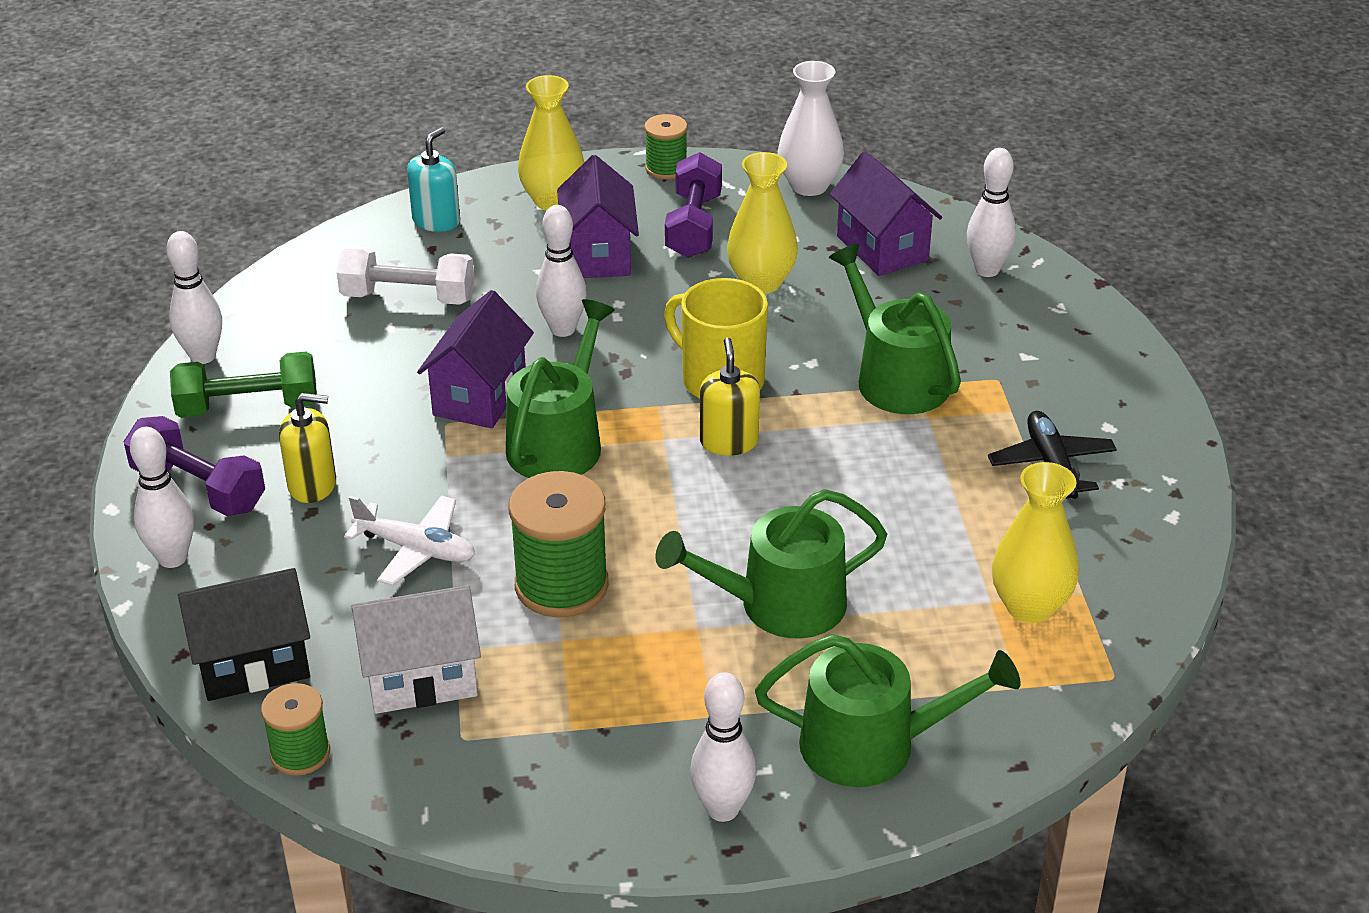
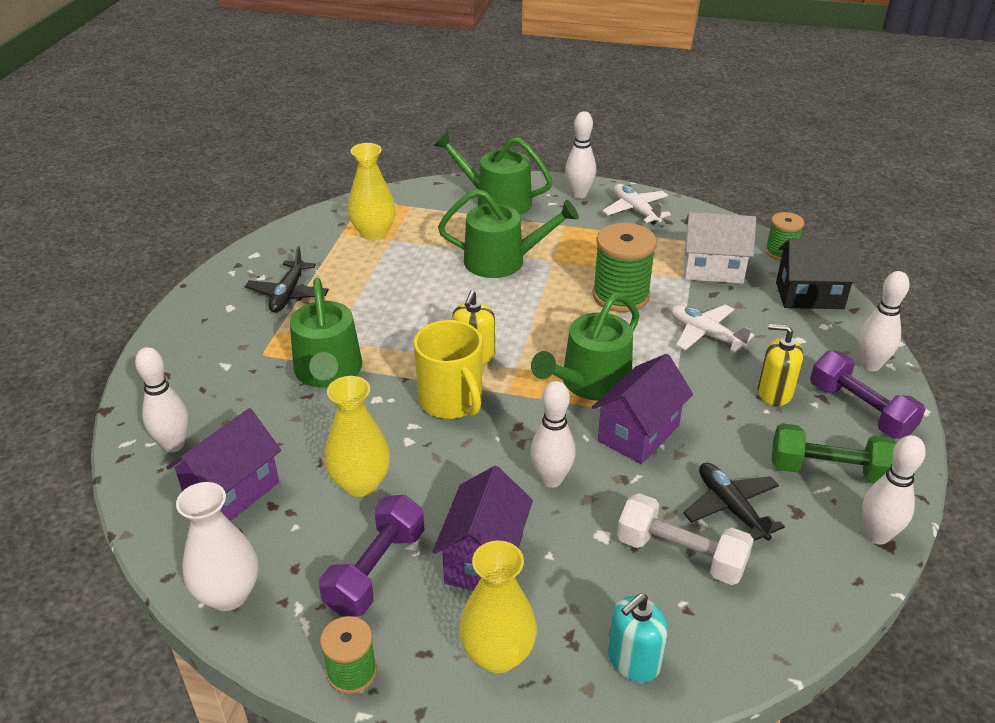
camera: 160 degrees left, 0 degrees up
purple house [830,151,942,276] -> purple house turned 45 degrees clockwise [166,408,281,521]
none -> white plane [602,184,671,225]
none -> black plane [683,463,785,541]

